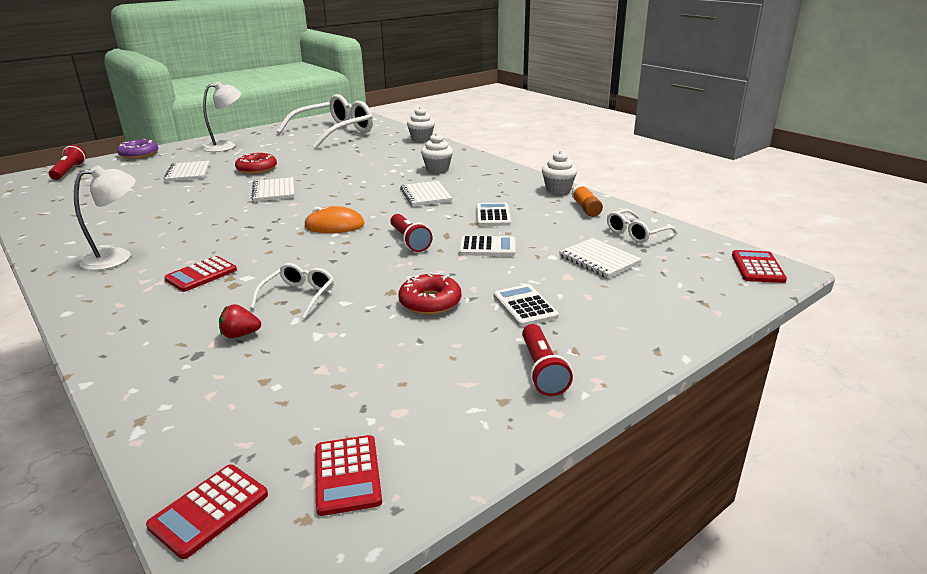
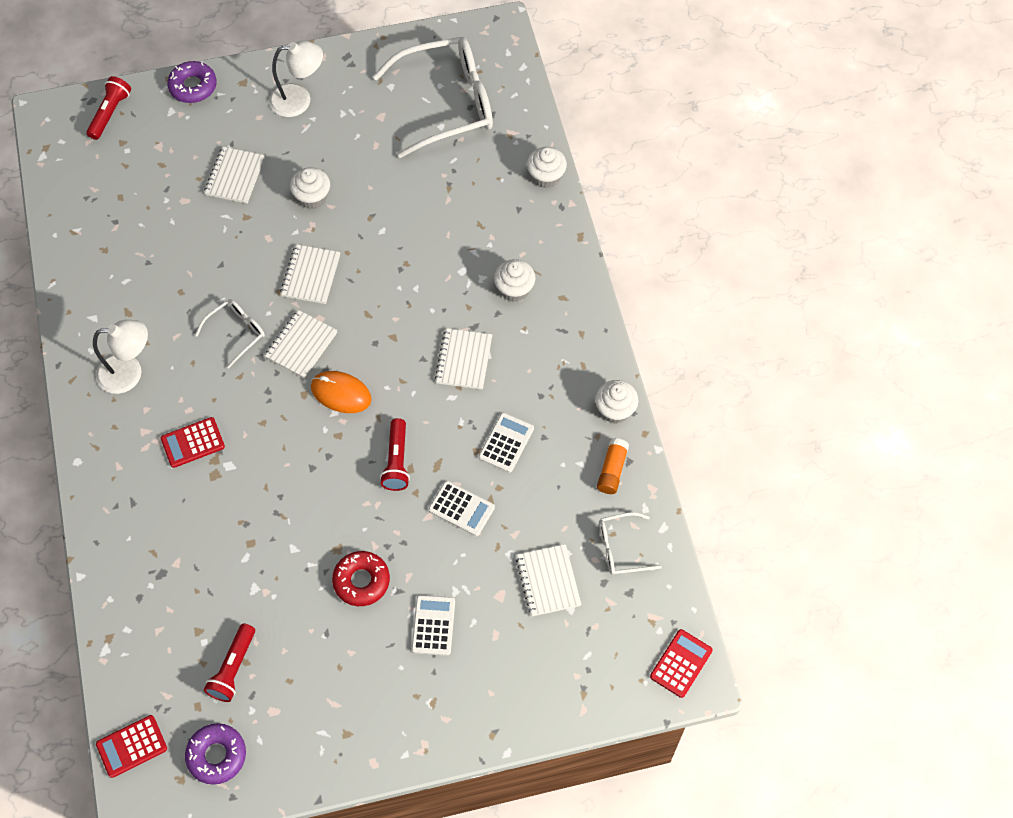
camera: 25 degrees right, 35 degrees up
red strawberry [219,304,261,338] -> none
red donut [235,152,277,174] -> white cupcake [290,167,330,209]
white glasses [250,263,334,319] -> white glasses moved to [195,299,265,368]
red calculator [315,435,382,516] -> purple donut [185,723,246,785]
red flashlight [522,324,573,396] -> red flashlight moved to [204,623,255,702]
none -> white notebook [264,310,337,378]

